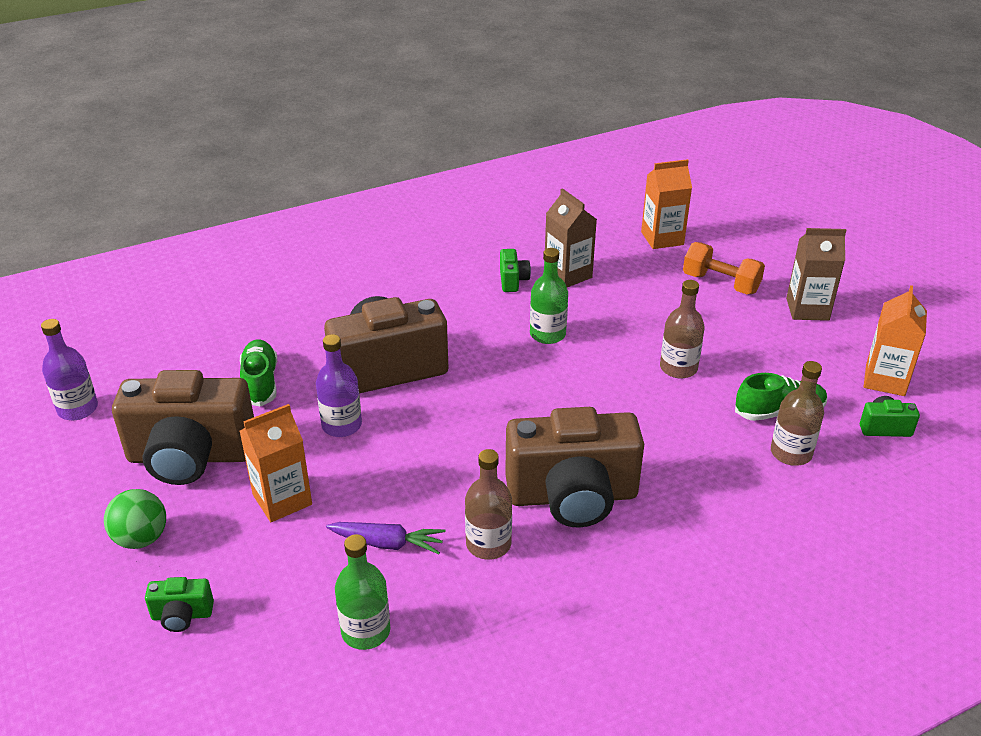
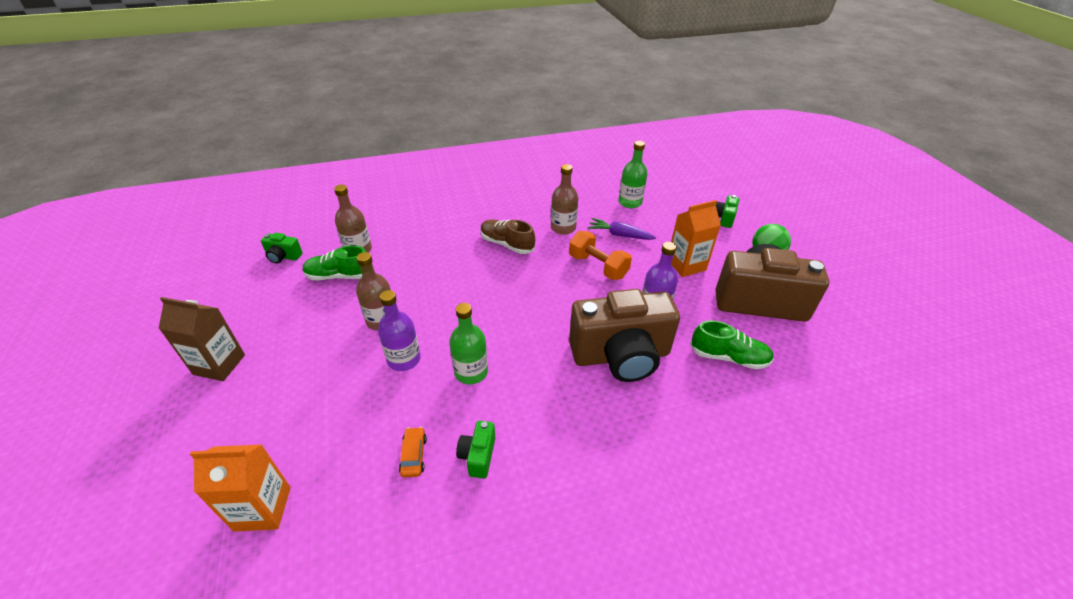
camera: 170 degrees left, 5 degrees up
purple bottle [41,319,98,420] -> purple bottle moved to [378,290,421,371]
green camera [145,577,214,632] -> green camera turned 75 degrees counterclockwise [716,195,740,228]
green shoe [240,339,277,407] -> green shoe turned 75 degrees counterclockwise [690,320,774,369]
brown camera [505,407,644,527] -> brown shoe [481,220,535,254]
brown carton [545,188,597,287] -> orange car [399,427,427,477]
orange dumbbell [683,242,765,294] -> orange dumbbell moved to [569,231,632,280]
orange carton [864,285,927,396] -> none

